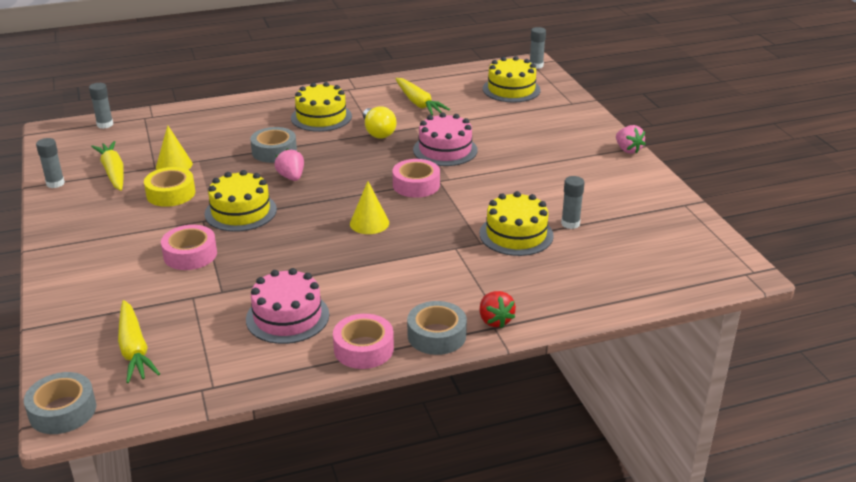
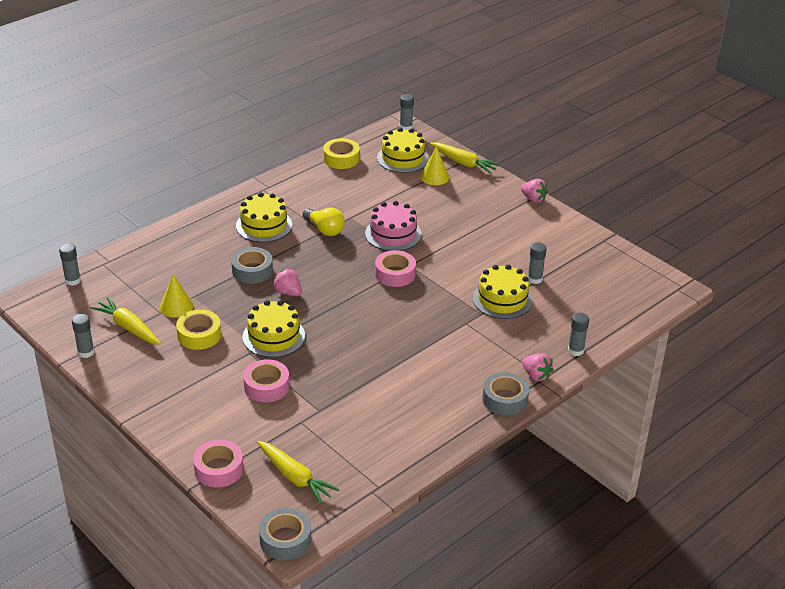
camera: 25 degrees left, 5 degrees up
pink cake [246,268,329,344] -> none
pink tape [333,314,394,369] -> pink tape moved to [193,440,243,488]
yellow cone [350,181,389,234] -> yellow cone moved to [420,147,449,185]
yellow carrot [396,78,450,115] -> yellow carrot moved to [429,142,500,174]
red strawberry [480,291,516,328] -> pink strawberry [522,353,554,381]
none -> yellow tape [323,138,360,169]
none -> grey glue stick [568,312,589,356]

